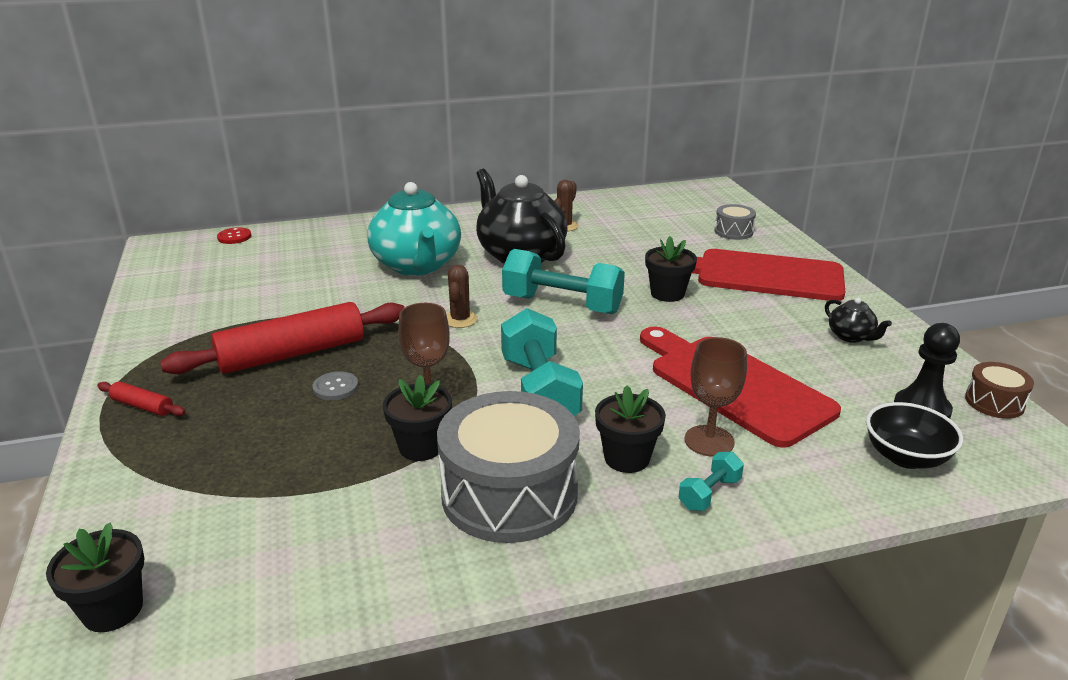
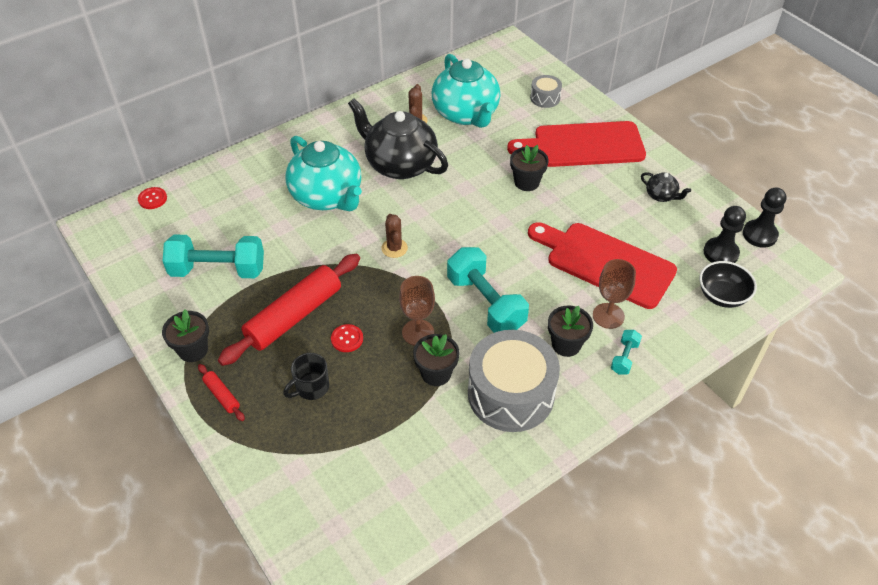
camera: 20 degrees left, 20 degrees up
black flower pot [46,522,144,632] -> black flower pot moved to [162,309,209,362]
red rolling pin [97,382,186,416] -> red rolling pin turned 45 degrees clockwise [198,364,245,421]
grey button [313,371,358,400] -> red button [331,324,363,352]
turquoise dumbbell [502,249,625,314] -> turquoise dumbbell moved to [163,235,264,278]
brown drum [965,362,1034,419] -> black pawn [743,187,786,248]
none -> black mug [283,353,329,400]
none -> turquoise teapot [432,54,500,128]

